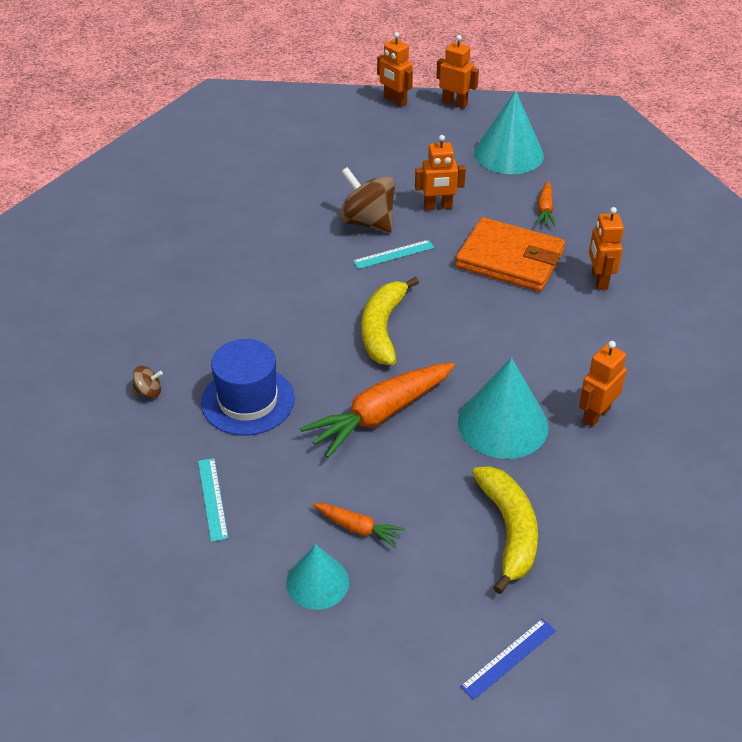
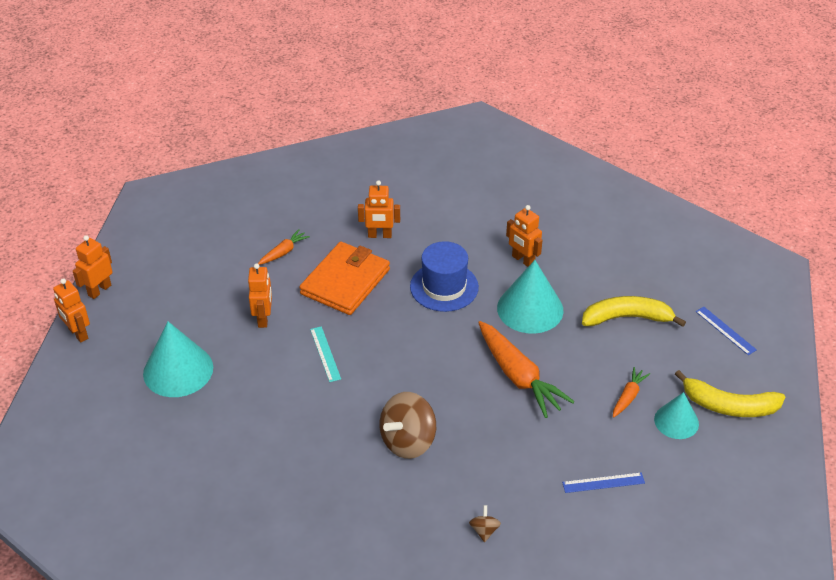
camera: 85 degrees left, 0 degrees up
turquoise ruler [198,458,228,542] -> blue ruler [562,472,645,493]
blue hat [201,339,295,435] -> blue hat moved to [410,241,479,312]
brown spinning top [339,167,395,233] -> brown spinning top moved to [380,392,436,459]
yellow banana [361,277,419,365] -> yellow banana moved to [675,370,785,417]
orange robot [377,32,413,107] -> orange robot turned 90 degrees clockwise [53,278,90,342]
turquoise cone [474,91,544,174] -> turquoise cone moved to [143,321,213,397]
orange carrot [536,181,556,226] -> orange carrot turned 60 degrees counterclockwise [258,229,310,265]

